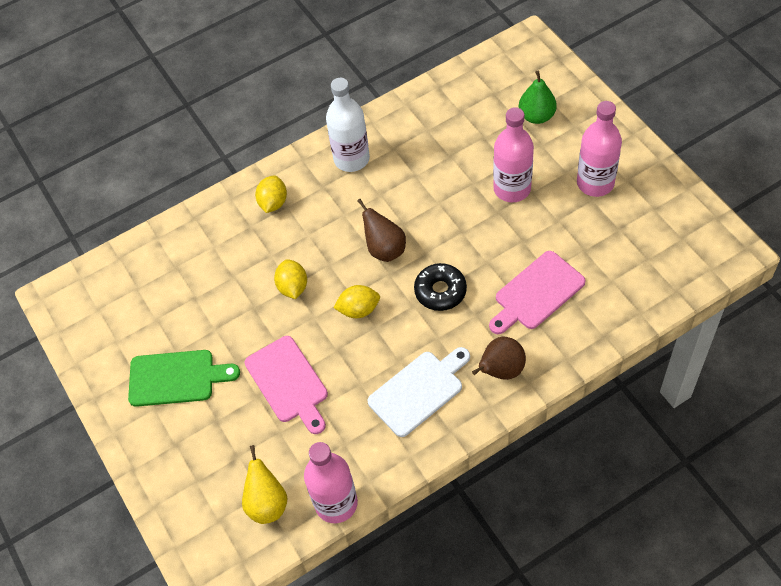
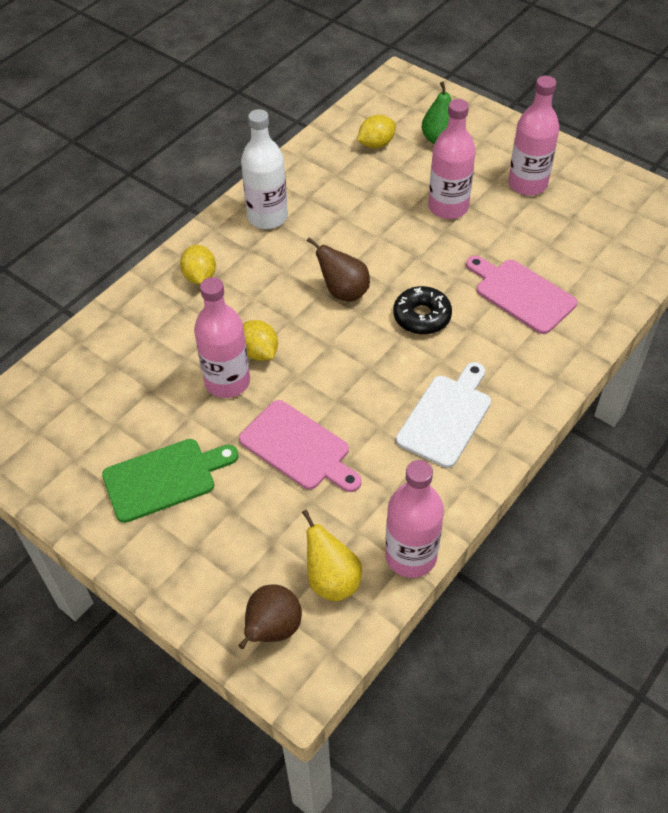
camera: 25 degrees left, 5 degrees down
yellow lemon [333,285,380,318] -> yellow lemon moved to [357,115,396,148]
brown pear [472,337,526,380] -> brown pear moved to [238,585,302,649]
pink cutting board [489,251,586,334] -> pink cutting board turned 105 degrees clockwise [466,256,577,334]
none -> pink bottle [194,277,250,398]

